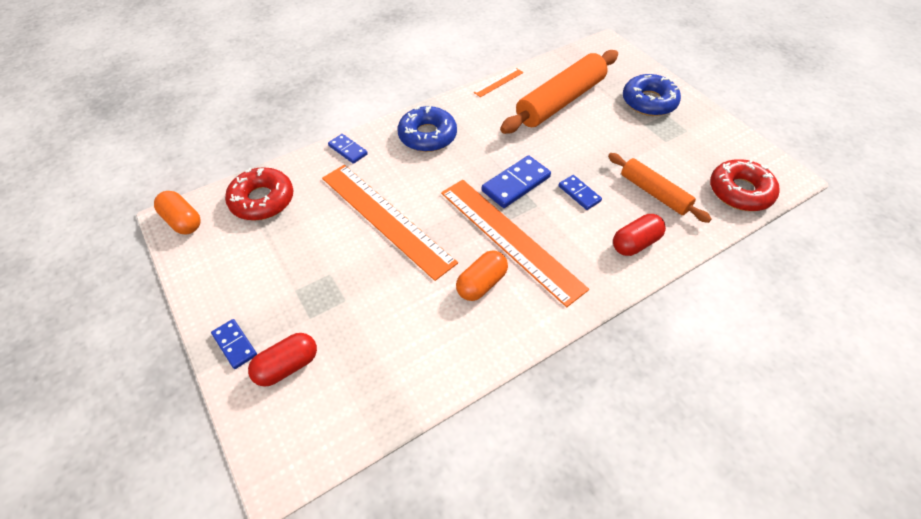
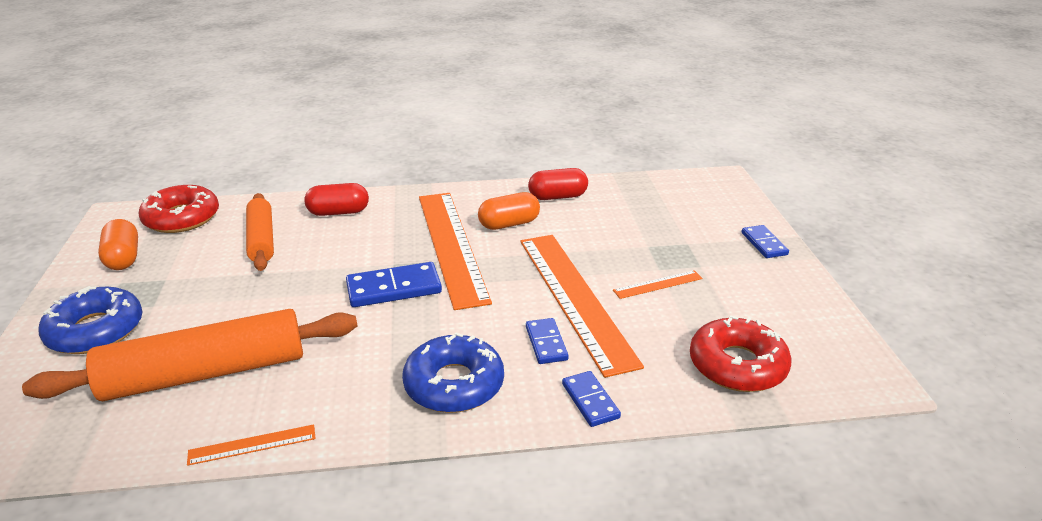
camera: 155 degrees left, 20 degrees down
orange capsule [154,191,201,234] -> orange capsule moved to [98,219,138,270]
red capsule [248,333,317,387] -> red capsule moved to [528,168,588,200]
blue domino [558,175,602,210] -> blue domino moved to [526,318,569,364]
none -> orange ruler [613,270,703,299]

